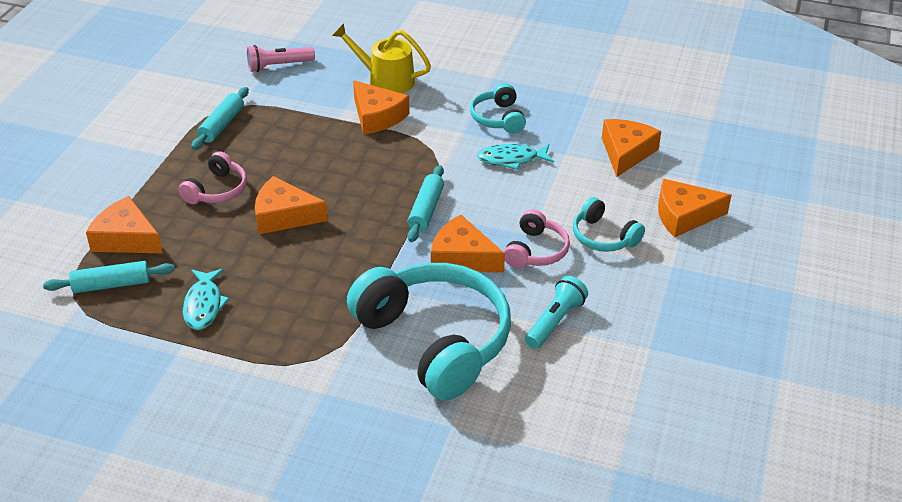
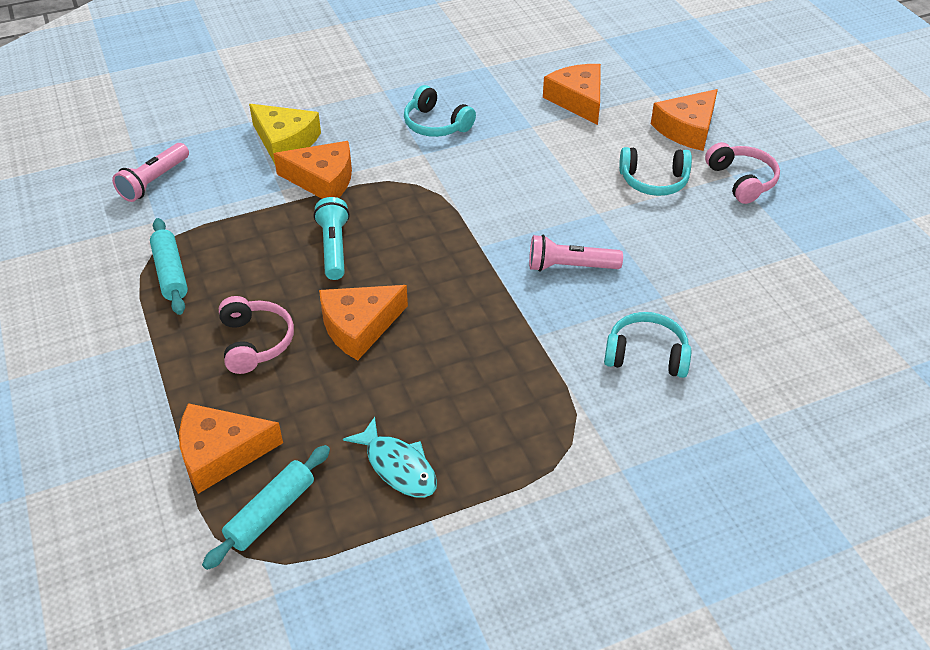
camera: 40 degrees left, 5 degrees up
yellow watering can [332,23,431,93] -> yellow cheese [249,104,321,164]
turquoise headphones [347,263,511,400] -> turquoise headphones [604,312,691,378], size x0.47
turquoise rolling pin [407,165,444,242] -> none
orange cheese [431,215,505,272] -> pink flashlight [529,235,623,272]
turquoise fish [477,144,554,170] -> none
pink headphones [504,209,570,268] -> pink headphones moved to [705,142,780,204]
turquoise flashlight [525,276,588,349] -> turquoise flashlight moved to [314,197,350,280]

